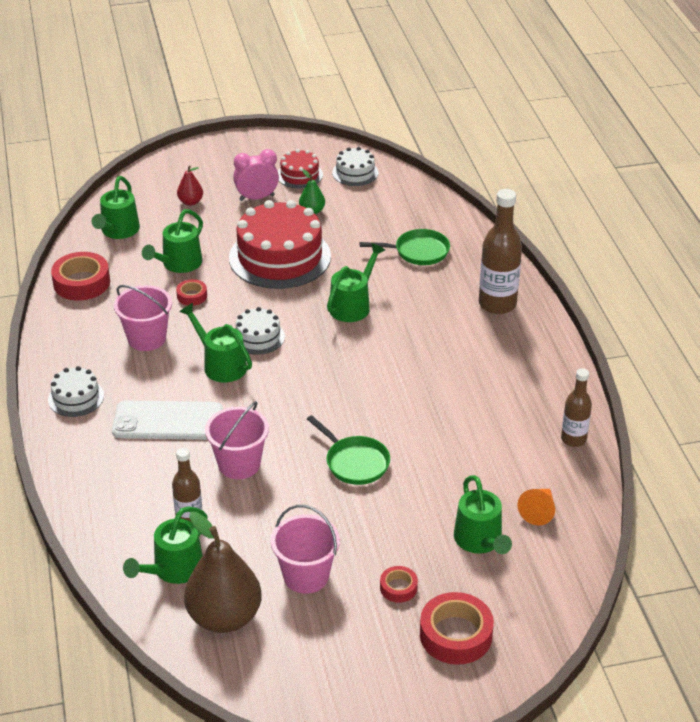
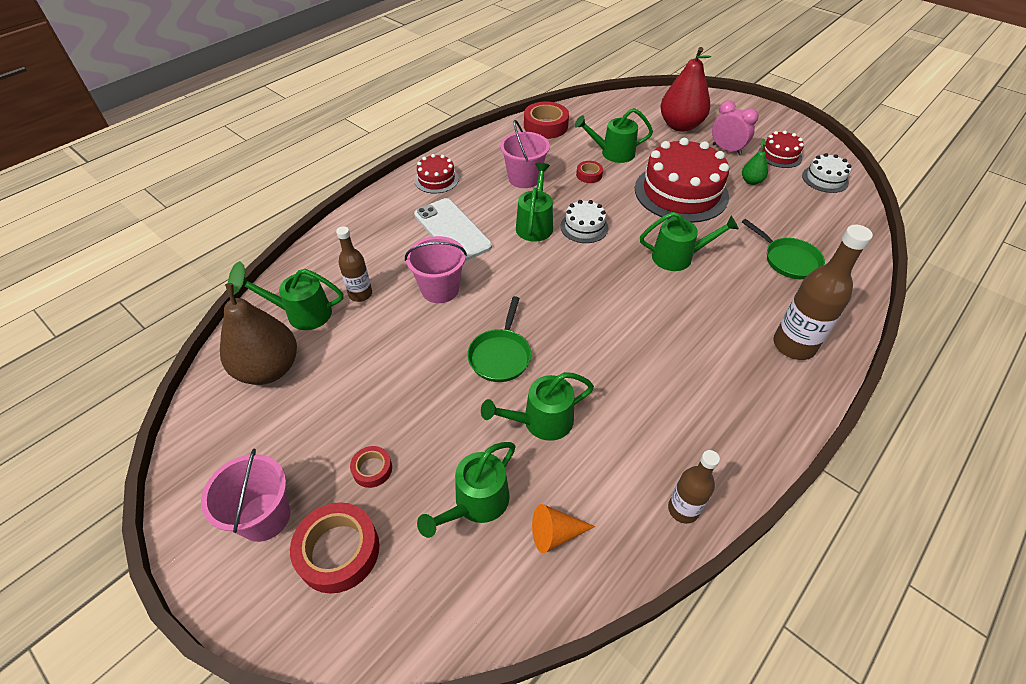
camera: 55 degrees right, 10 degrees up
white cake [48,366,104,417] -> red cake [414,154,459,194]
green watering can [92,176,140,239] -> green watering can moved to [481,372,594,441]
red pear [177,165,203,206] -> red pear [660,47,711,132], size x2.14
pink bucket [271,505,340,594] -> pink bucket moved to [201,449,290,542]

